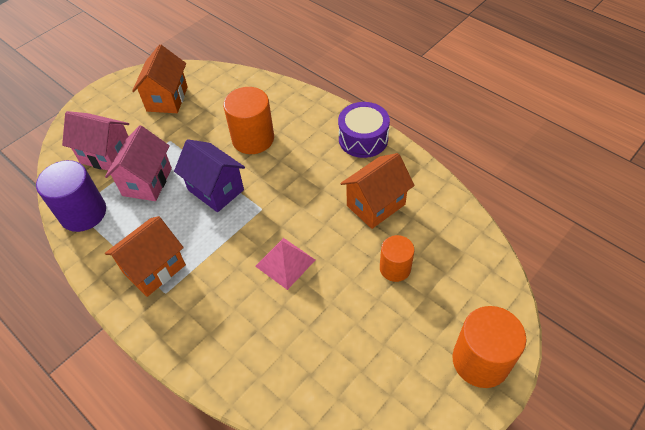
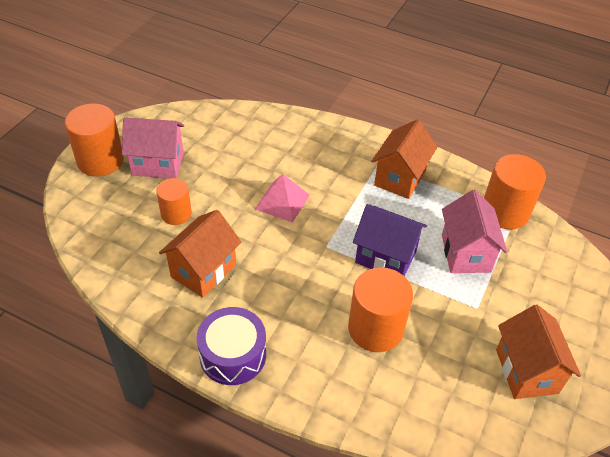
camera: 160 degrees right, 5 degrees down
purple cylinder [36,160,106,232] -> orange cylinder [484,154,546,229]
pink house [62,111,129,171] -> pink house moved to [122,117,184,178]

